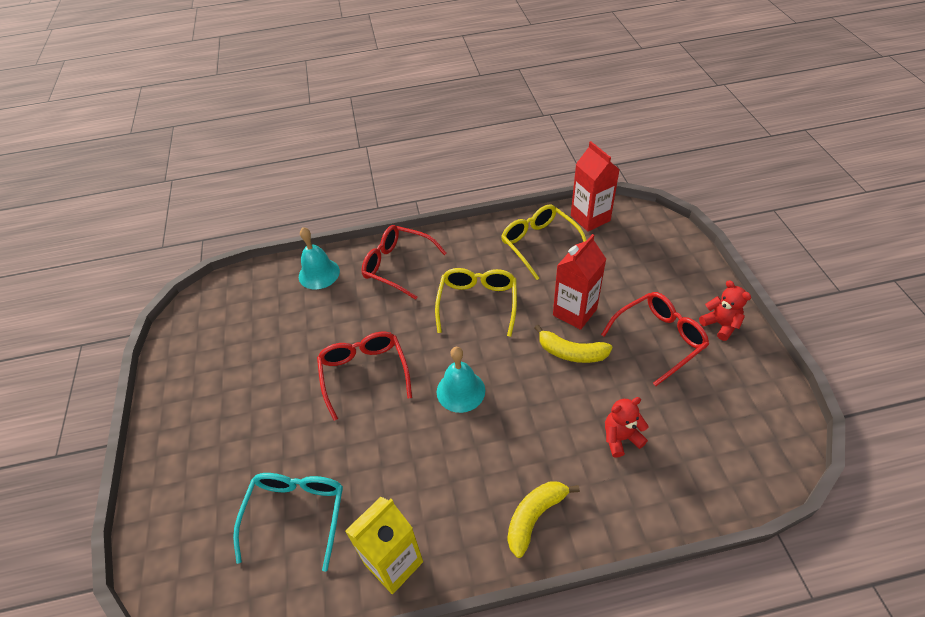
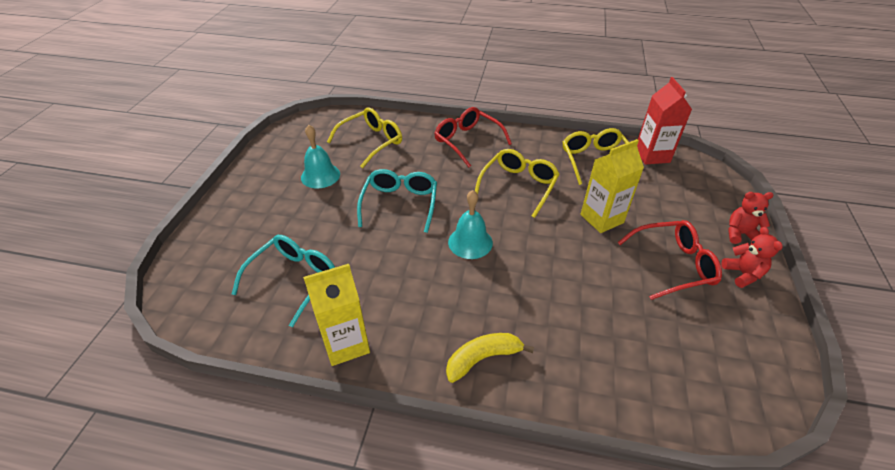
camera: 20 degrees right, 5 degrees down
turquoise bell [299,227,340,289] -> turquoise bell moved to [301,125,340,188]
red glasses [317,332,412,421] -> turquoise glasses [357,169,437,233]
yellow banana [534,325,613,363] -> none
red carton [553,234,606,330] -> yellow carton [580,139,644,233]
red teddy bear [605,397,648,458] -> red teddy bear moved to [728,192,774,244]
none -> yellow glasses [327,107,402,168]

